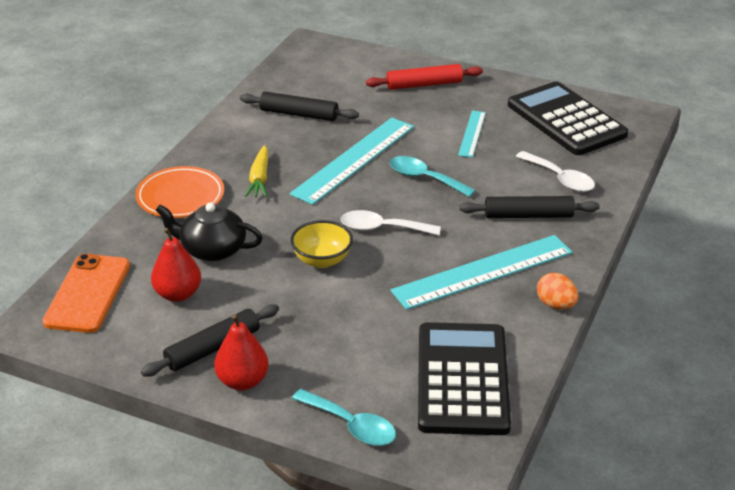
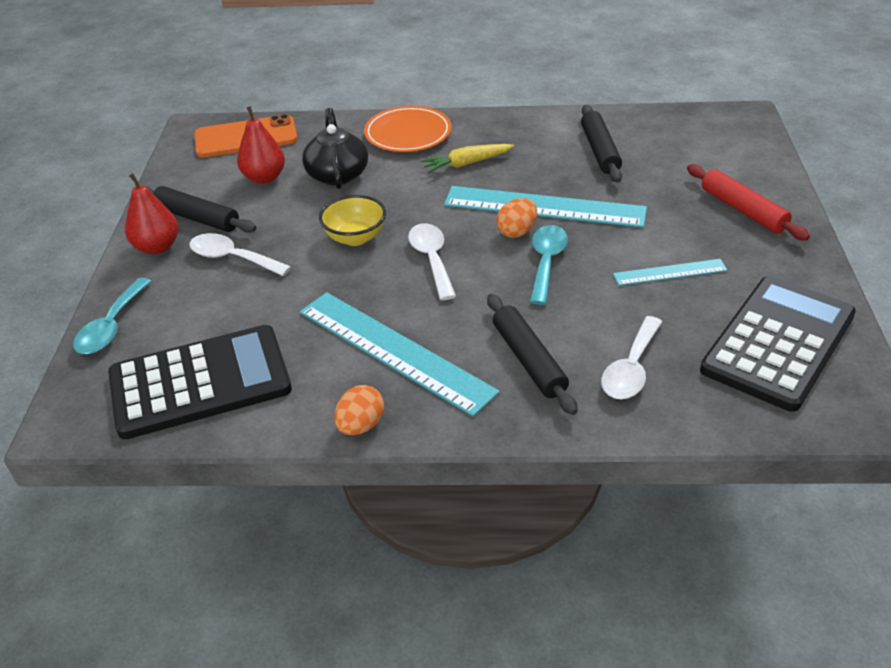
camera: 70 degrees right, 5 degrees up
none -> white spoon [189,233,291,276]
none -> orange egg [496,198,537,238]

